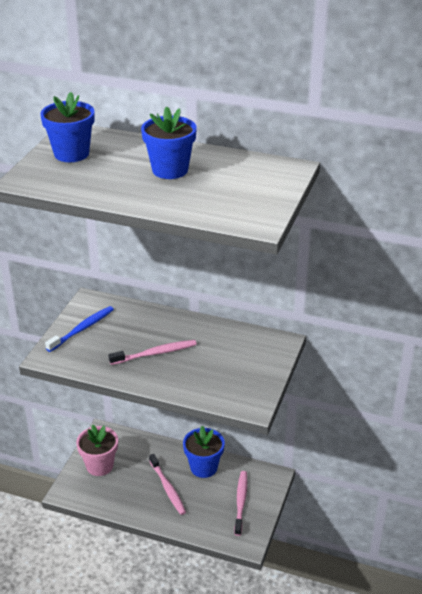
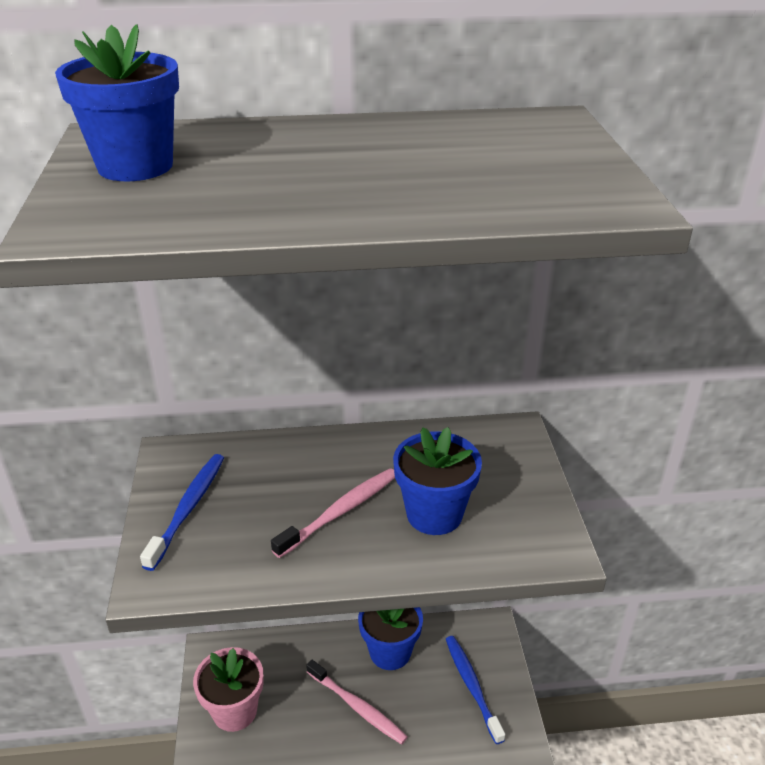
camera: 25 degrees left, 0 degrees up
blue flower pot [141,107,197,179] -> blue flower pot moved to [393,427,482,535]
pink toothbrush [234,471,247,536] -> blue toothbrush [446,636,505,744]

